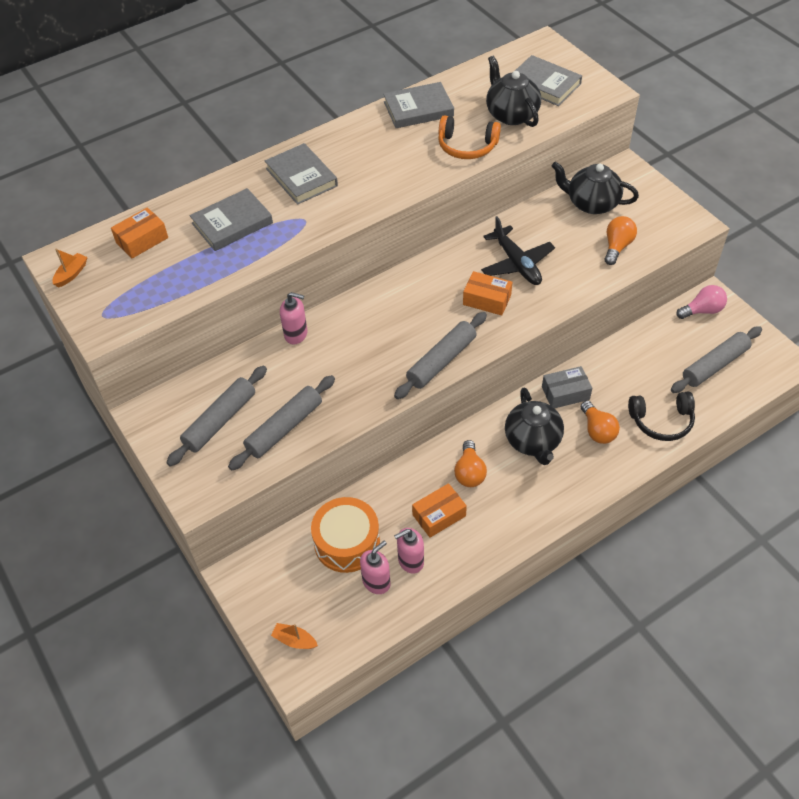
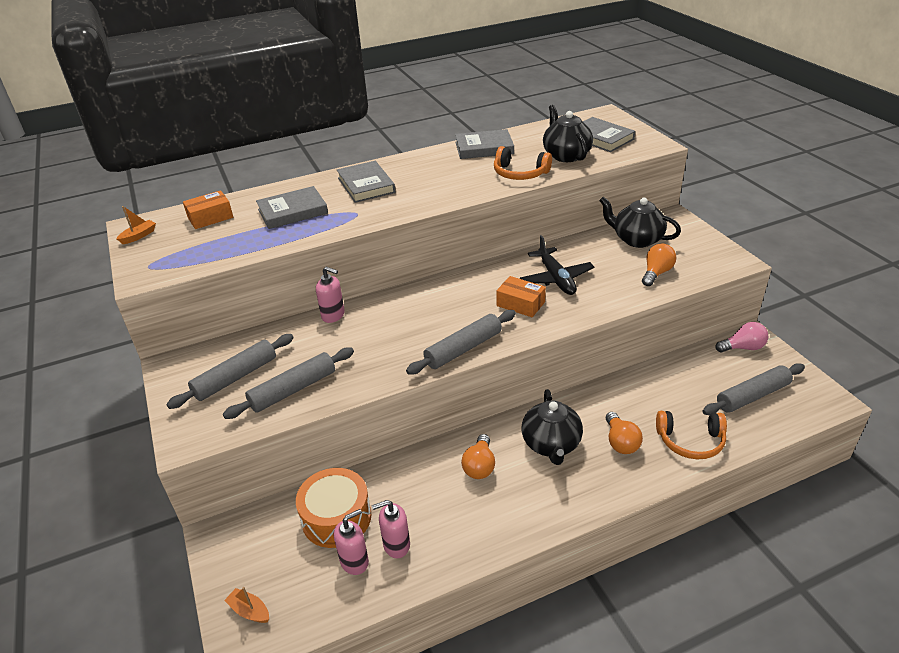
camera: 10 degrees right, 15 degrees down
orange box [412,483,467,538] -> none
grey box [542,366,592,408] -> none
black headphones [628,392,695,441] -> orange headphones [656,411,727,459]

